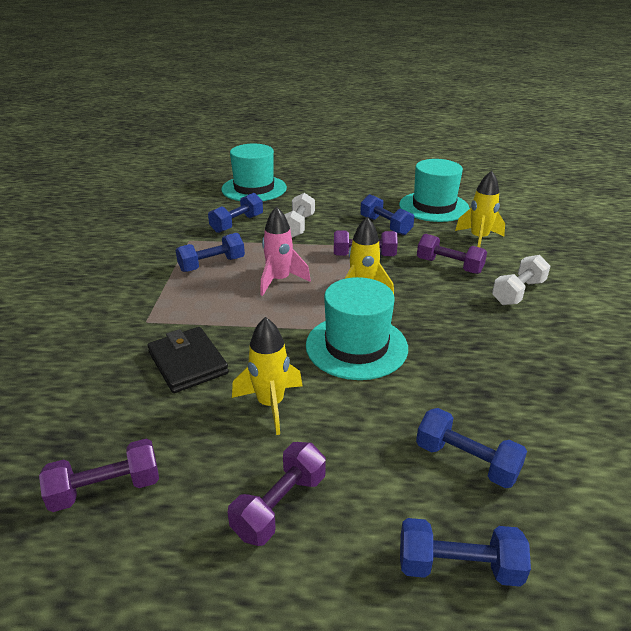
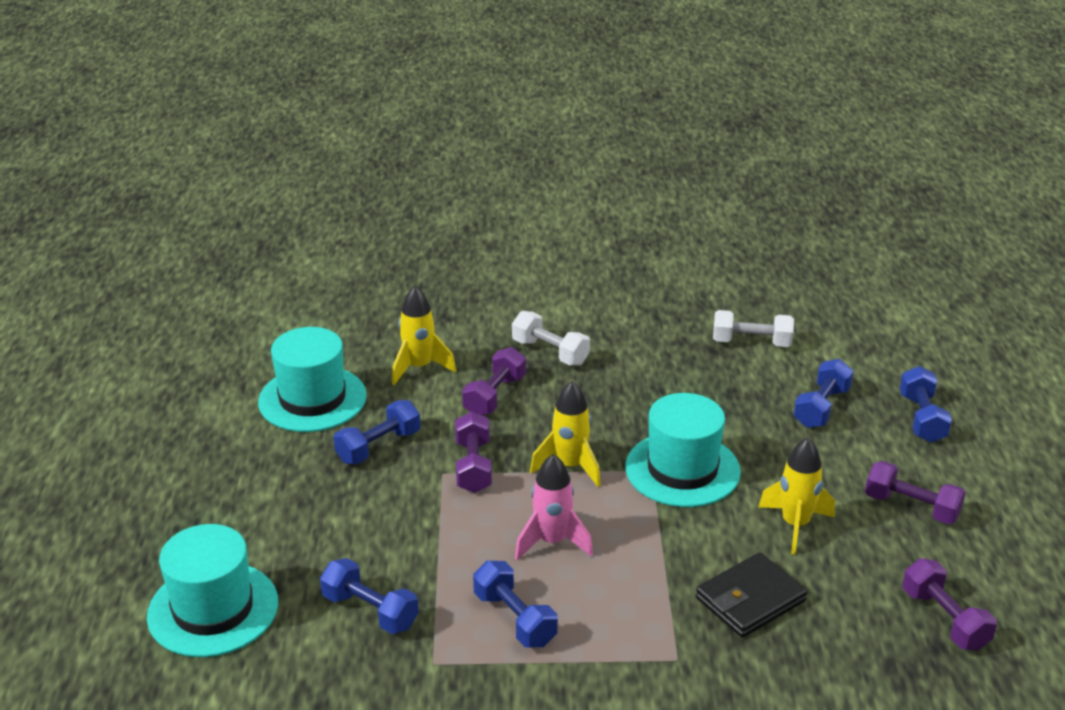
camera: 95 degrees left, 0 degrees up
white dumbbell [284,193,315,238] -> white dumbbell moved to [713,310,794,347]

